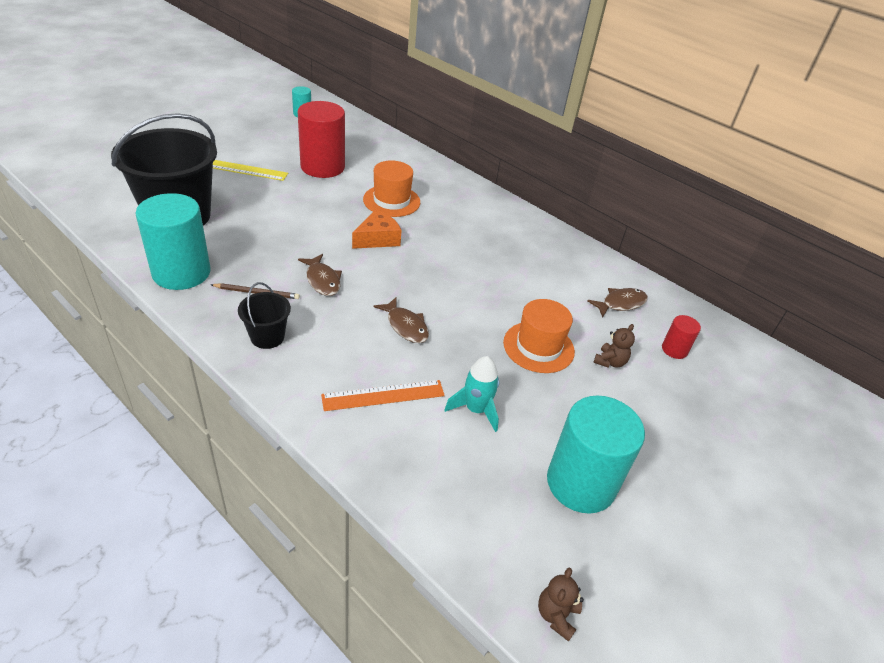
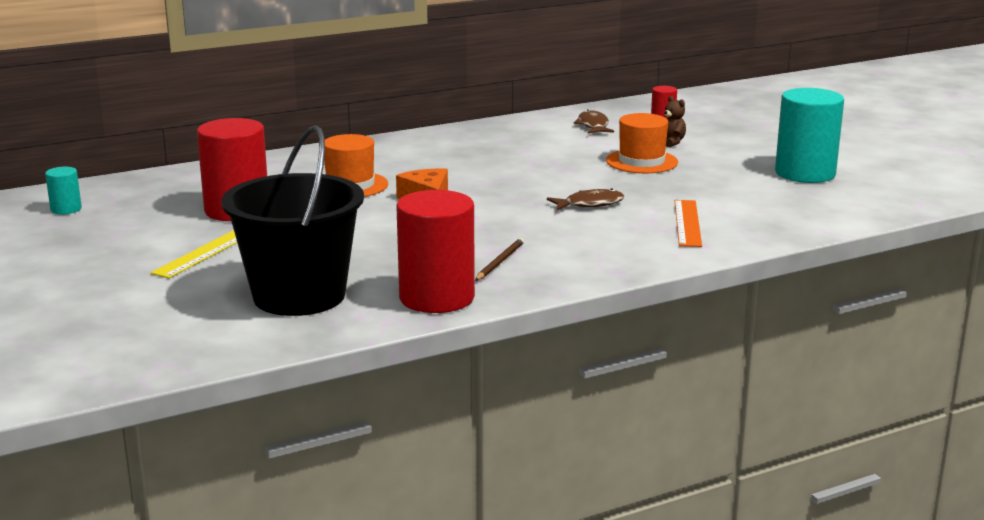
camera: 65 degrees left, 20 degrees down
turquoise cylinder [136,193,211,290] -> red cylinder [396,190,475,313]
black bucket [238,282,291,349] -> none
brown fish [298,254,342,296] -> none
turquoise rocket [444,356,499,432] -> none
brown teddy bear [538,567,584,642] -> none

